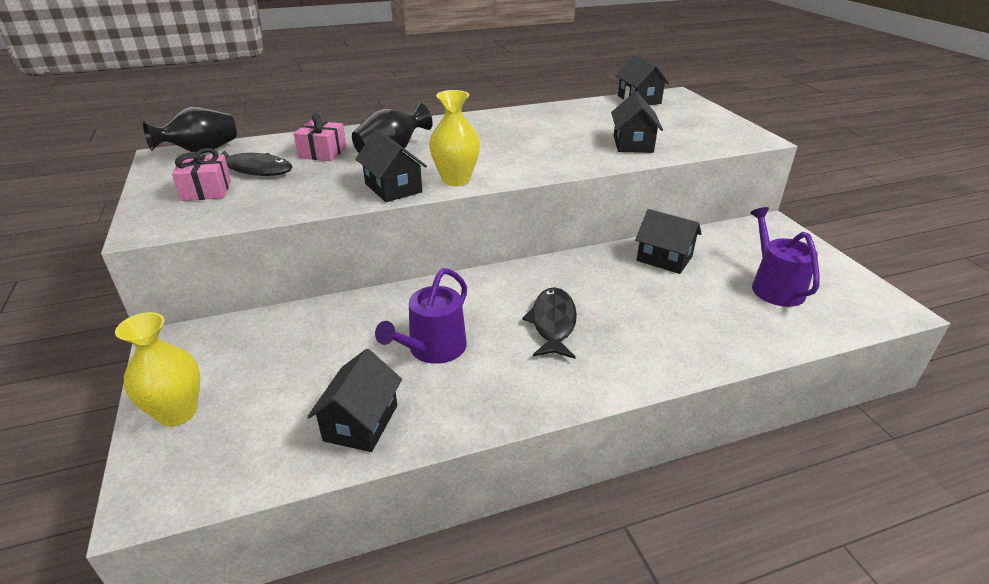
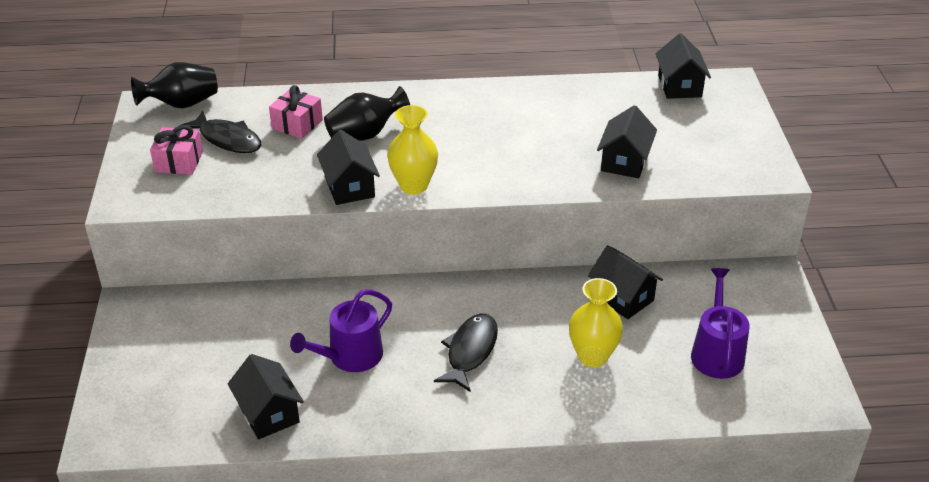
camera: 15 degrees right, 5 degrees up
yellow vase [115,312,200,427] -> yellow vase moved to [569,278,623,367]
black house [307,349,402,452] -> black house turned 60 degrees counterclockwise [228,354,304,439]

